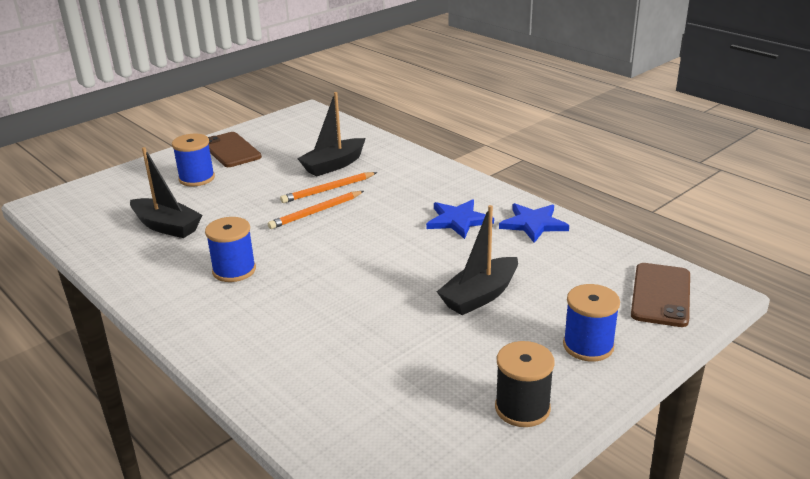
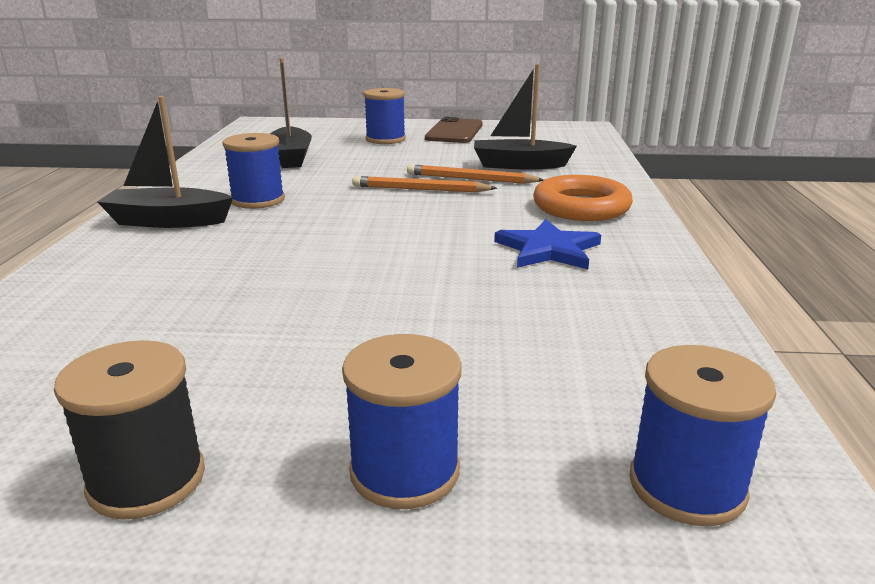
camera: 45 degrees right, 5 degrees down
black boat [437,205,518,315] -> black boat moved to [97,96,233,228]
blue star [499,203,569,243] -> none
brown phone [631,263,690,327] -> blue spool [629,345,776,526]
none -> orange ring [533,175,633,221]

